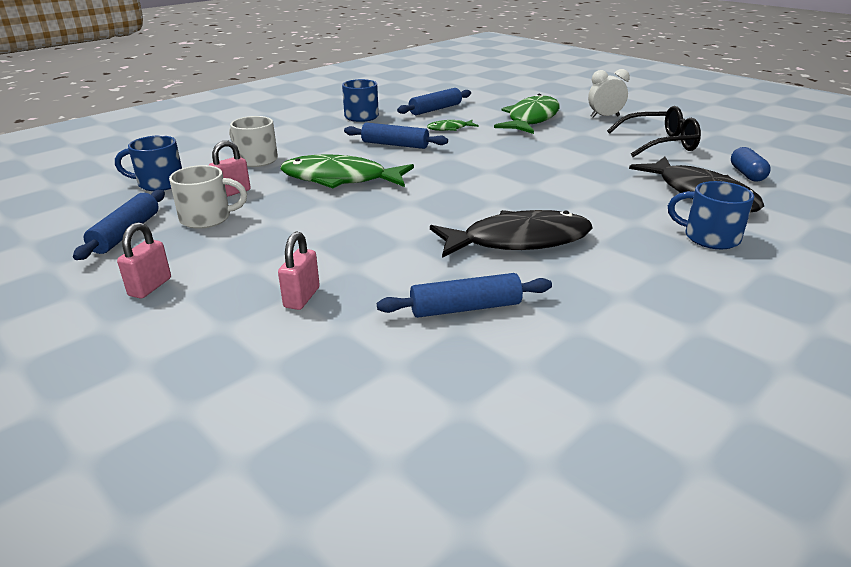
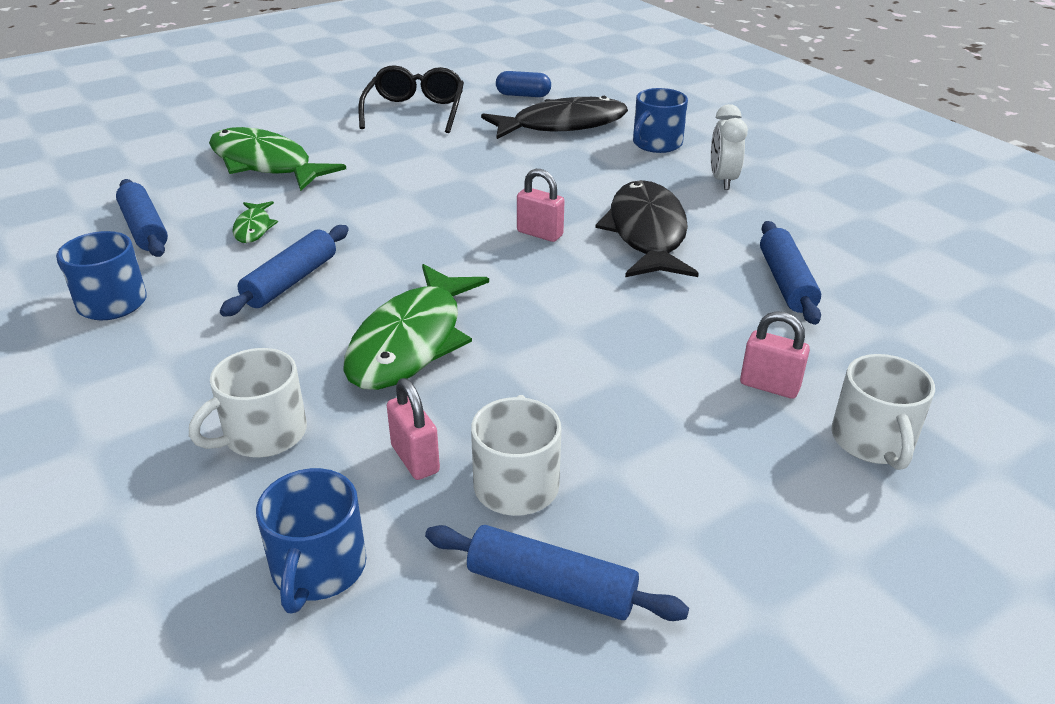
camera: 80 degrees left, 5 degrees up
pink padlock [117,222,171,299] -> pink padlock moved to [517,169,565,242]
white clock [588,69,630,118] -> white clock moved to [711,104,748,190]
none -> white mug [831,354,935,470]

